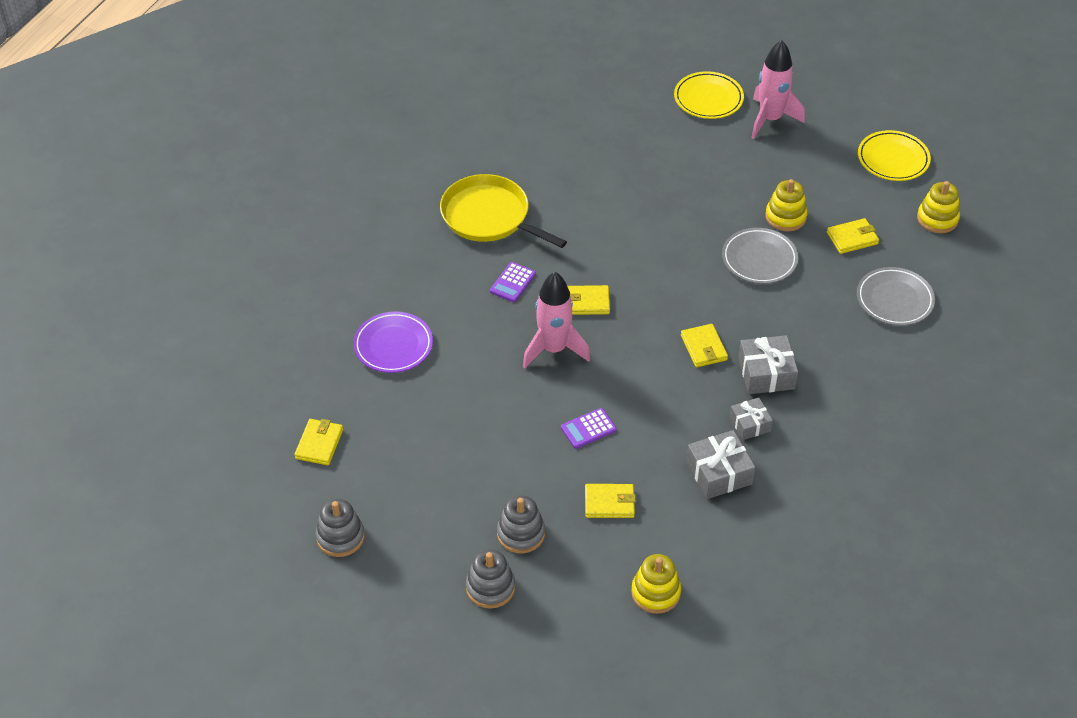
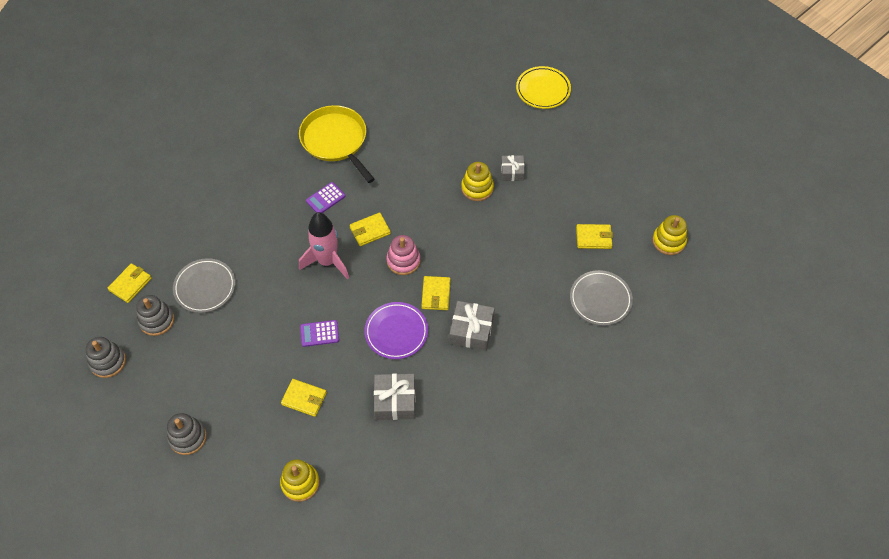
camera: 20 degrees right, 10 degrees up
purple plate [353,311,433,373] -> purple plate moved to [365,302,428,359]
grey stacking toy [497,495,545,553] -> grey stacking toy moved to [136,295,174,336]
yellow wallet [567,285,610,315] -> yellow wallet turned 45 degrees counterclockwise [350,213,391,246]
grey plate [722,228,798,284] -> grey plate moved to [173,258,235,313]
grey gift [729,398,773,440] -> grey gift moved to [501,155,525,181]
pink rocket [751,40,805,139] -> none
yellow stacking toy [765,179,808,232] -> yellow stacking toy moved to [461,162,494,201]
yellow plate [858,130,931,181] -> none
none -> pink stacking toy [387,235,421,275]

